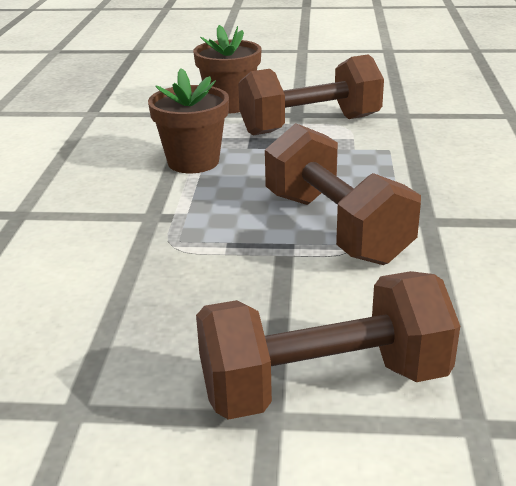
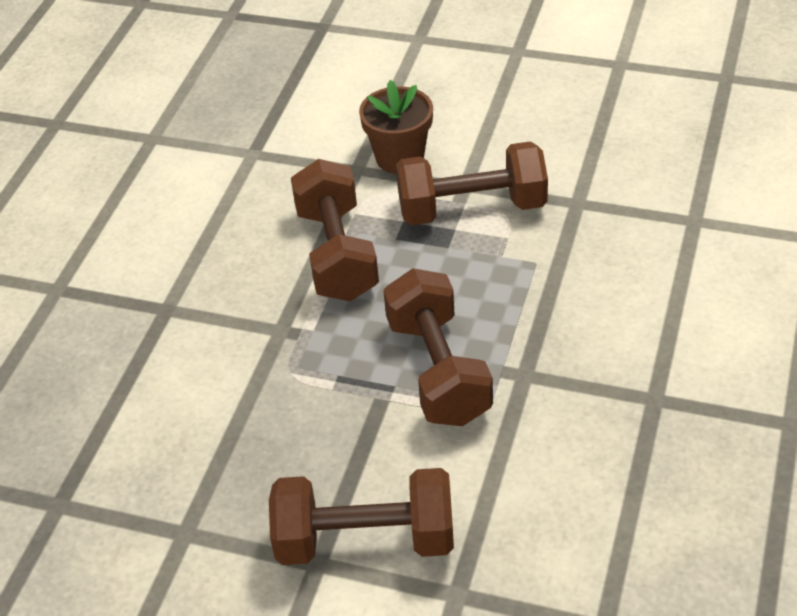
camera: 15 degrees right, 15 degrees up
brown flower pot [148,68,229,173] -> brown dumbbell [291,159,379,301]

